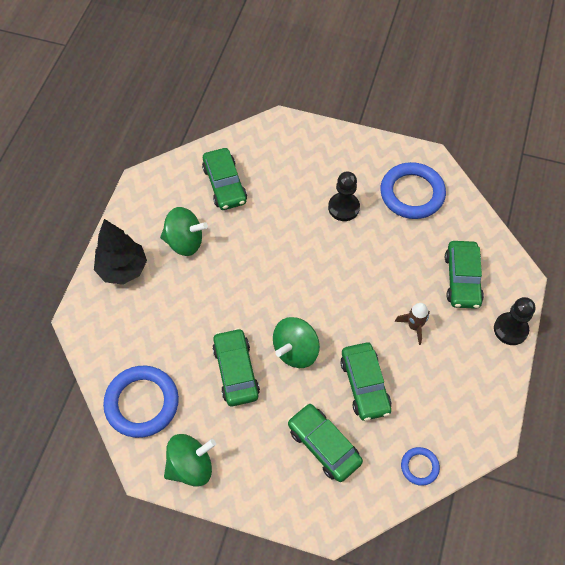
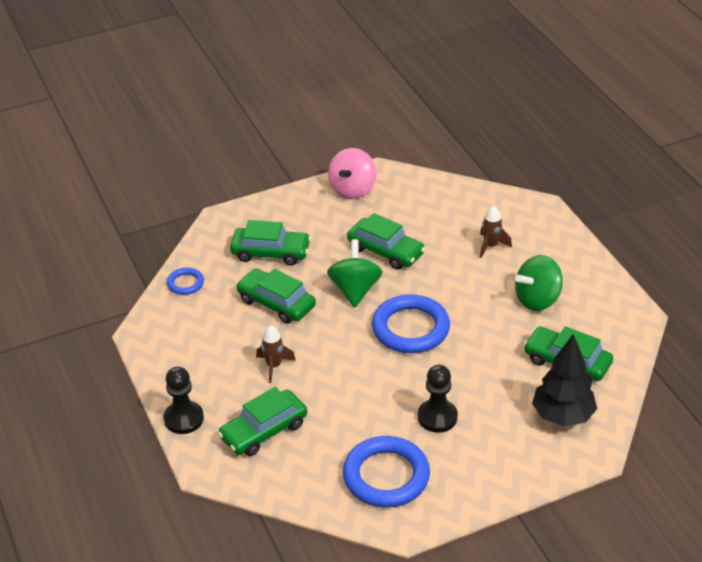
camera: 140 degrees right, 20 degrees down
black tree [94,219,147,285] -> black tree moved to [532,334,597,427]
blue ring [103,366,179,438] -> blue ring moved to [372,294,450,353]
green spinning top [164,434,216,487] -> pink spinning top [328,148,376,199]
green car [445,241,484,309] -> green car turned 90 degrees counterclockwise [218,387,307,456]
none -> brown rocket [480,205,512,258]

